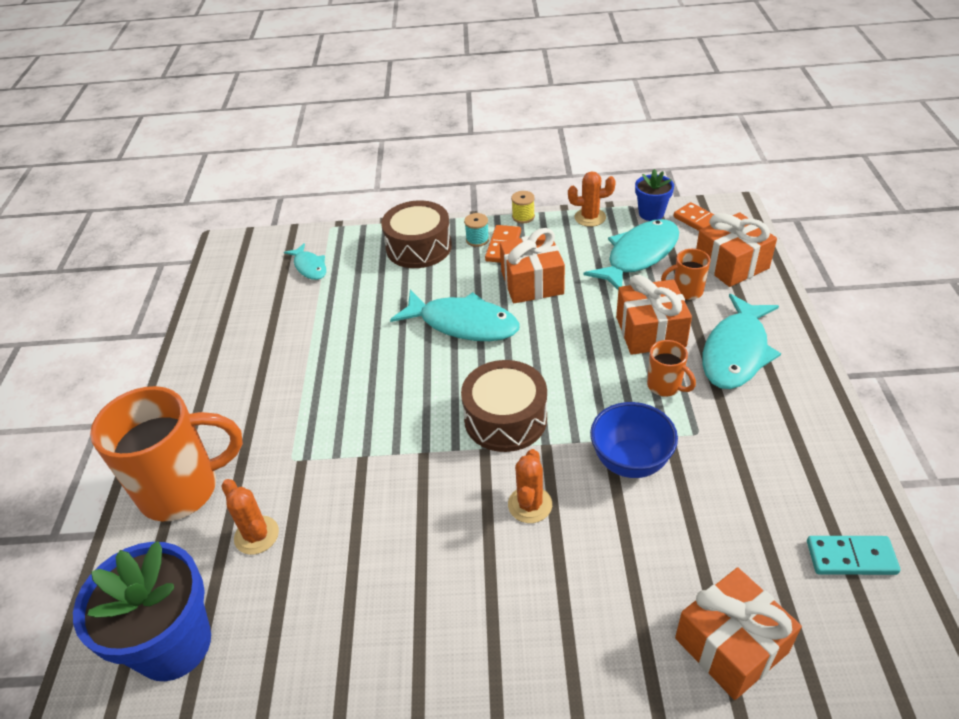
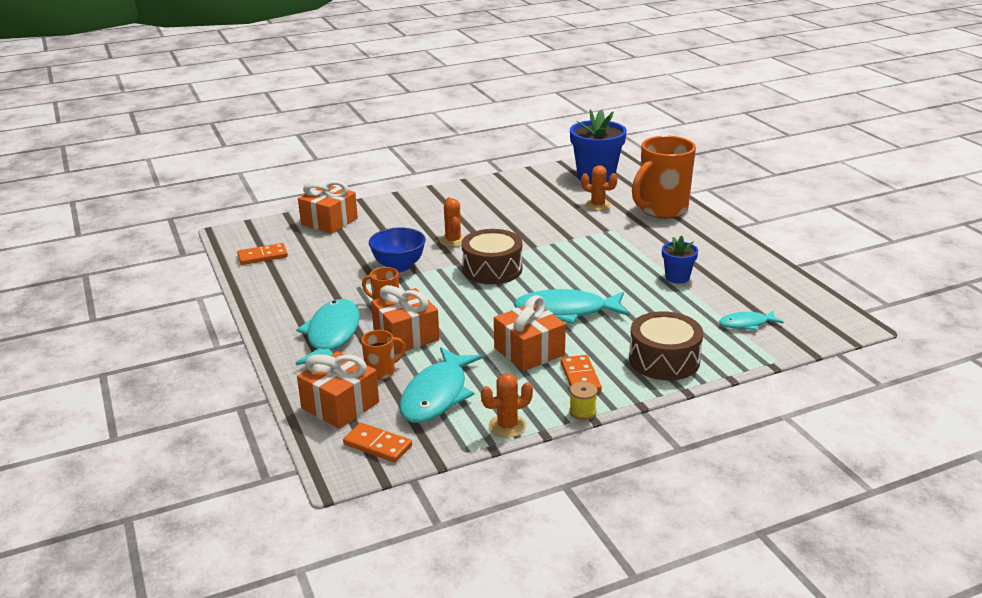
camera: 155 degrees right, 15 degrees down
turquoise fish [284,243,326,280] -> turquoise fish turned 45 degrees counterclockwise [719,311,784,331]
turquoise spool [464,213,489,247] -> none
blue flower pot [635,169,674,221] -> blue flower pot moved to [662,235,698,284]
turquoise domino [807,536,900,575] -> orange domino [237,243,288,265]

